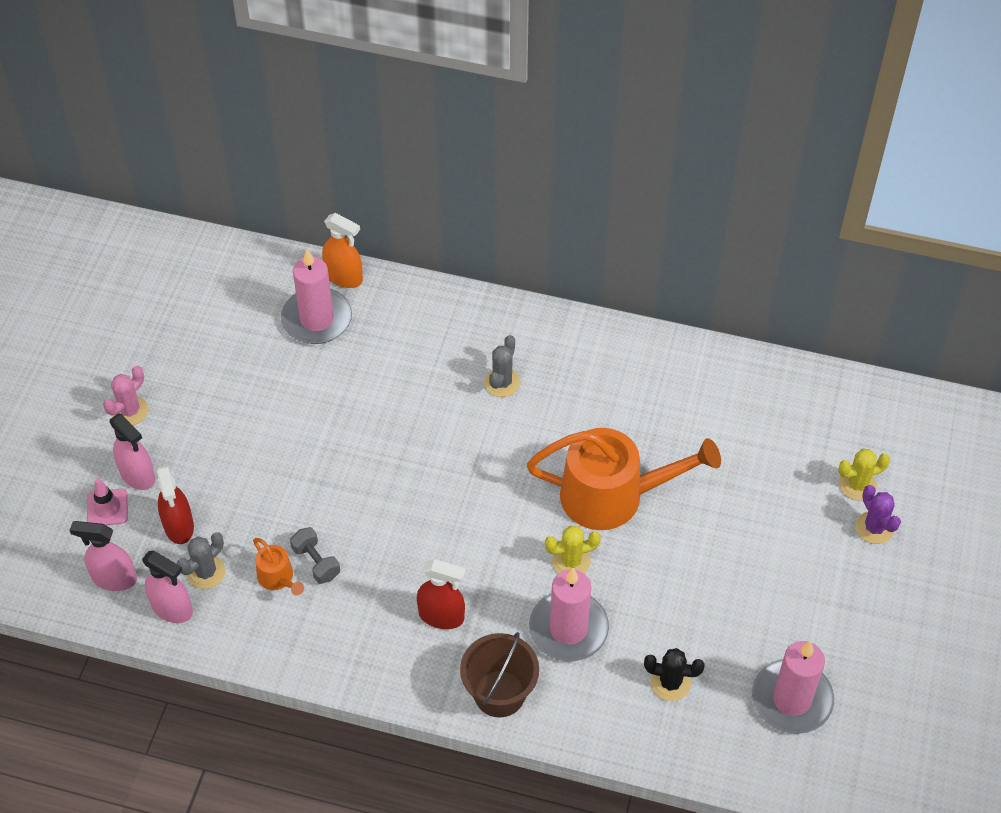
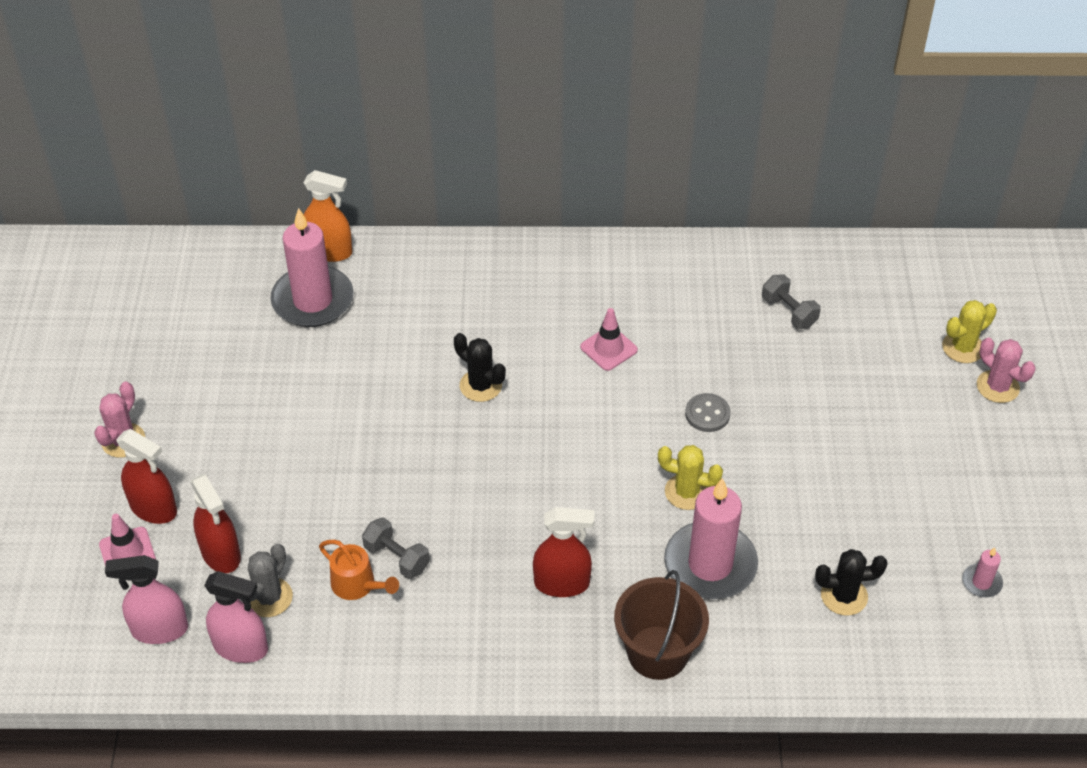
camera: 15 degrees left, 5 degrees down
pink spray bottle [110,414,155,490] -> red spray bottle [116,429,177,524]
grey cactus [484,335,520,397] -> none
orange watering can [527,428,721,530] -> grey button [685,393,731,432]
yellow cactus [545,525,601,573] -> yellow cactus turned 45 degrees clockwise [658,445,723,510]
pink candle [752,641,834,734] -> pink candle [962,547,1003,598], size x0.43
purple cactus [856,485,901,544] -> pink cactus [977,338,1036,403]
none -> black cactus [454,333,506,402]
none -> pink traffic cone [580,308,638,371]
none -> grey dumbbell [762,274,821,329]

